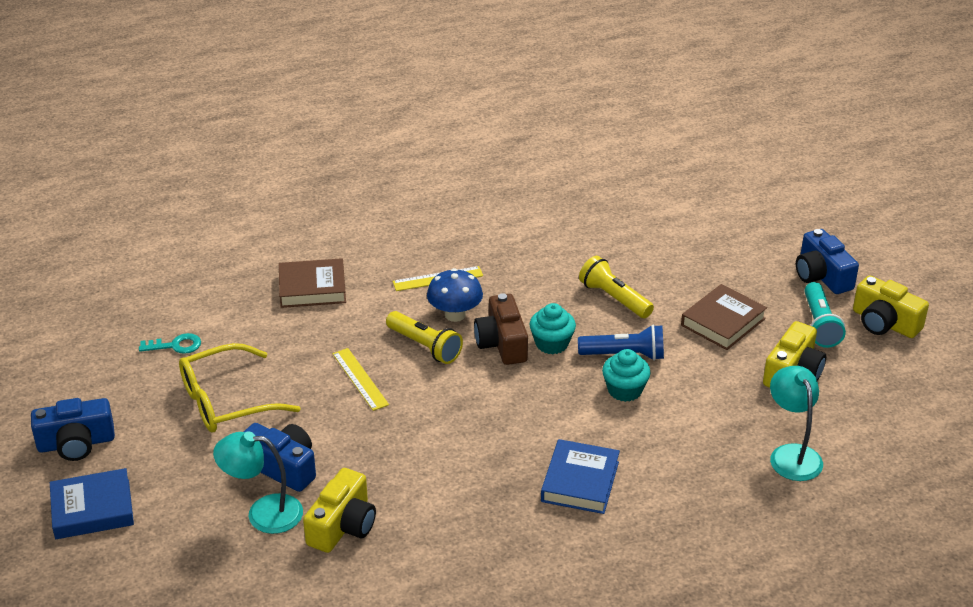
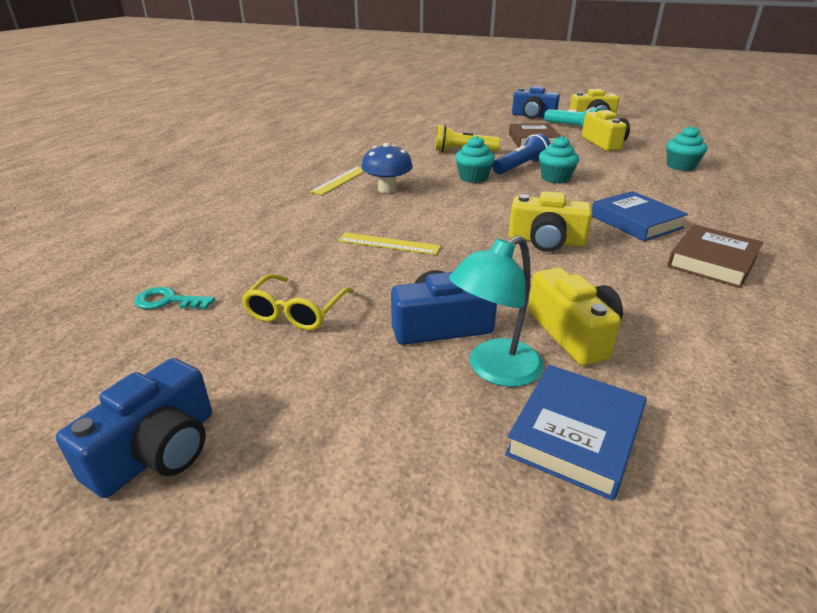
camera: 45 degrees left, 5 degrees down
blue book [50,468,134,539] -> blue book moved to [505,365,647,501]
turquoise key [139,333,201,354] -> turquoise key turned 120 degrees counterclockwise [134,287,215,309]
yellow glasses [179,343,301,432] -> yellow glasses [242,274,354,330], size x0.66
brown book [279,258,346,308] -> brown book moved to [667,224,763,288]
yellow flashlight [386,311,463,364] -> none
brown camera [474,293,528,365] -> none
turquoise lamp [770,366,823,481] -> turquoise cupcake [666,126,707,171]
none -> yellow camera [508,191,592,252]

